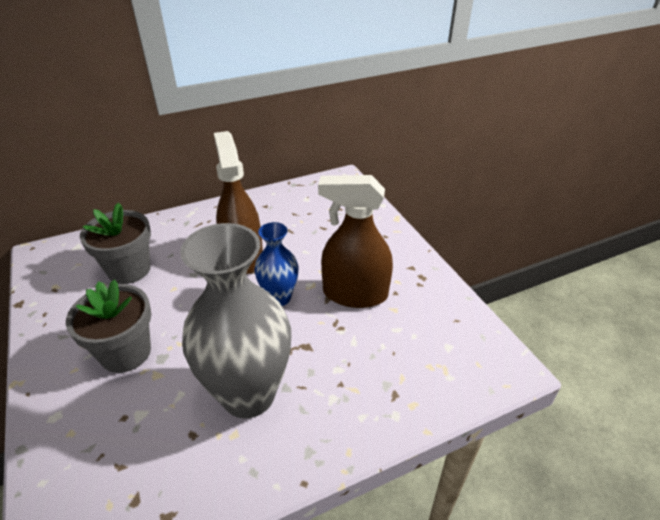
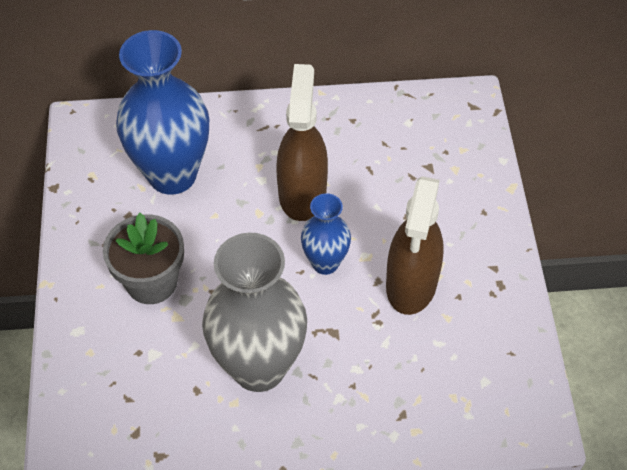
camera: 20 degrees right, 15 degrees up
grey flower pot [80,203,151,284] -> blue vase [116,30,209,195]
brown spray bottle [318,175,393,308] -> brown spray bottle turned 105 degrees counterclockwise [386,176,444,315]

